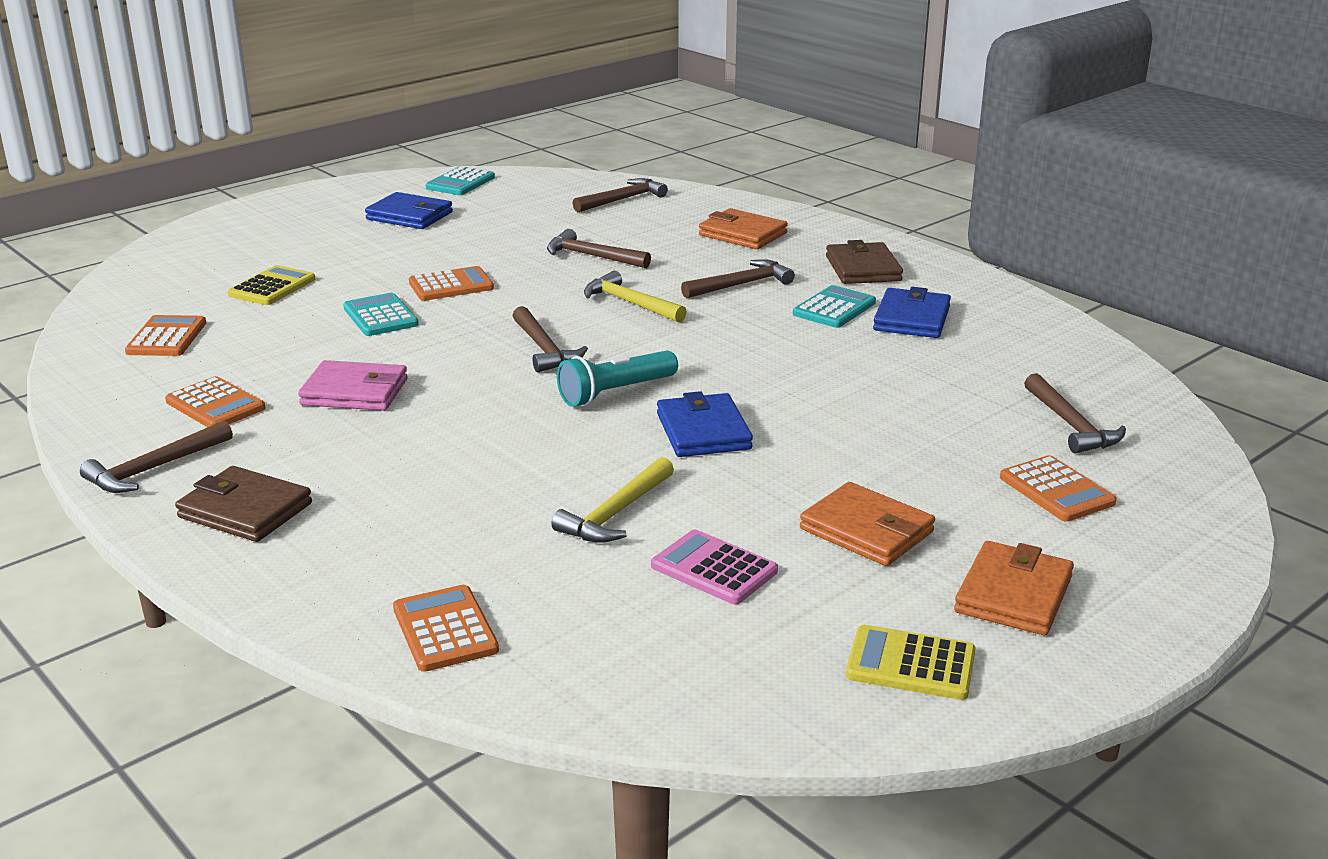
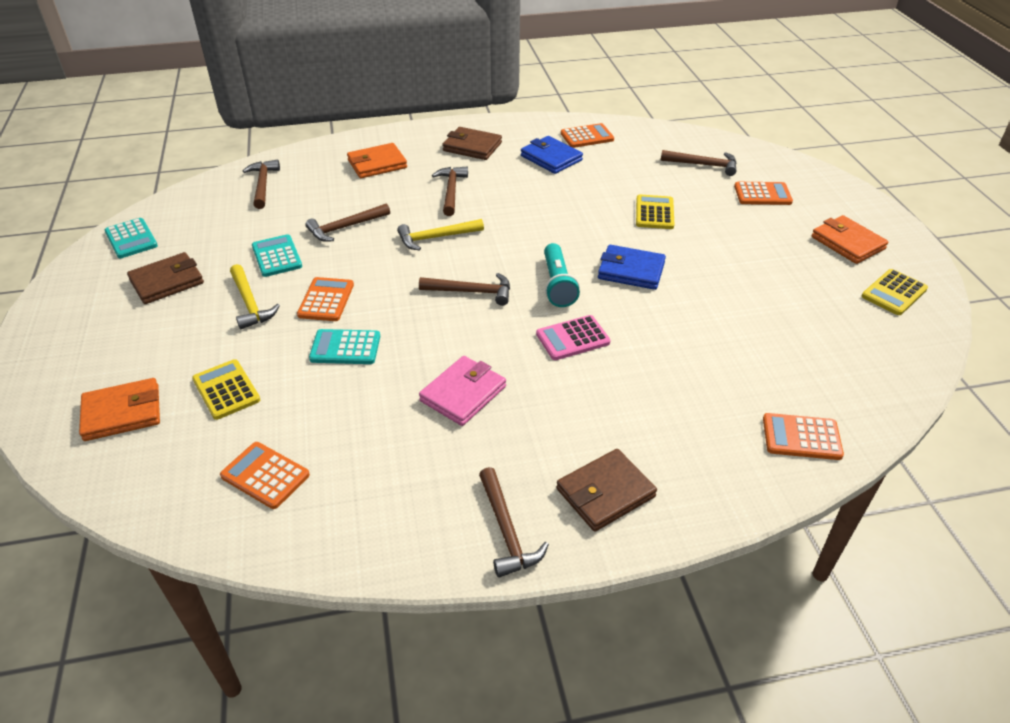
camera: 60 degrees left, 15 degrees up
orange calculator [165,376,265,427] -> orange calculator moved to [561,123,614,148]
blue wallet [365,192,453,229] -> brown wallet [127,252,204,304]
yellow hammer [551,457,674,542] -> yellow hammer moved to [230,264,280,330]
pink calculator [651,530,778,604] -> pink calculator moved to [536,315,610,360]
turquoise calculator [793,285,876,328] -> turquoise calculator moved to [252,234,302,277]
orange wallet [800,482,935,566] -> orange wallet moved to [79,378,160,441]
none -> yellow calculator [636,194,674,229]

